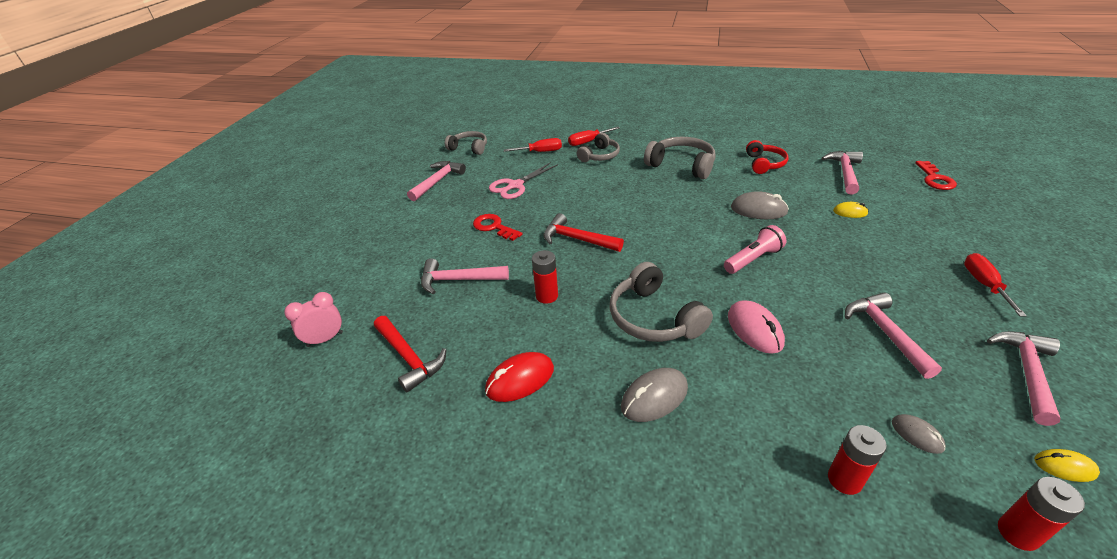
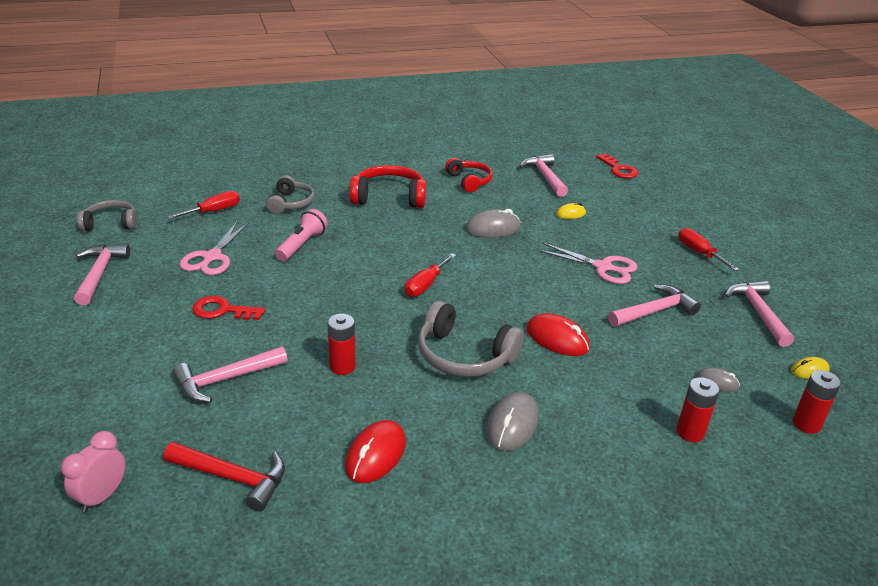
camera: 35 degrees left, 5 degrees down
red hammer [544,213,624,252] -> none
red screwdriver [568,127,620,146] -> red screwdriver moved to [405,253,456,297]
grey headphones [644,137,716,179] -> red headphones [350,165,426,208]
pink flashlight [724,225,787,274] -> pink flashlight moved to [275,209,328,261]
pink mouse [728,300,785,354] -> red mouse [526,313,590,356]
pink hammer [845,292,942,379] -> pink hammer turned 105 degrees clockwise [608,284,701,327]
none -> pink scissors [537,243,637,284]

